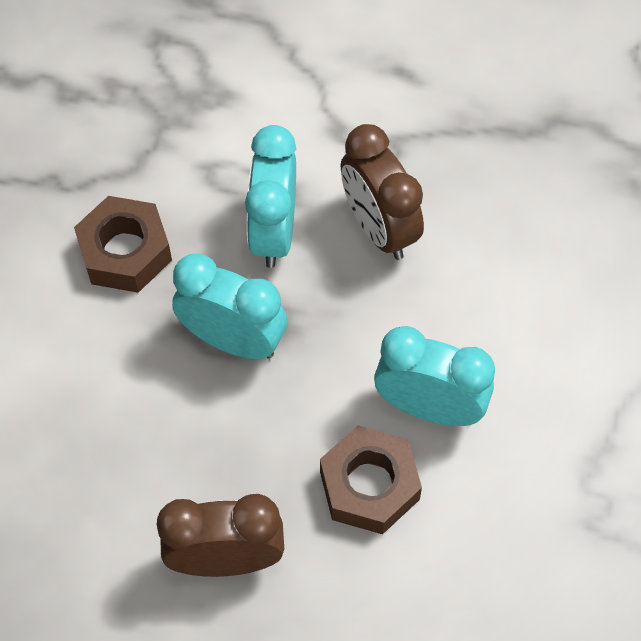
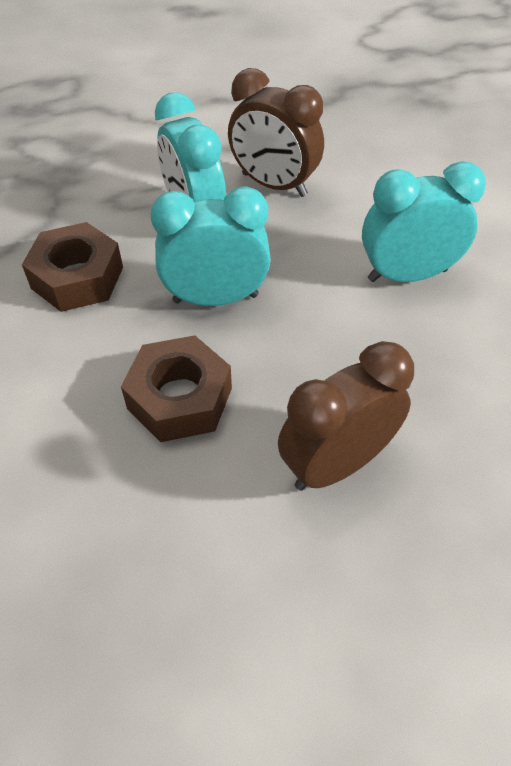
camera: 30 degrees left, 10 degrees down
brown nut [320,426,422,534] -> brown nut moved to [121,335,232,442]

